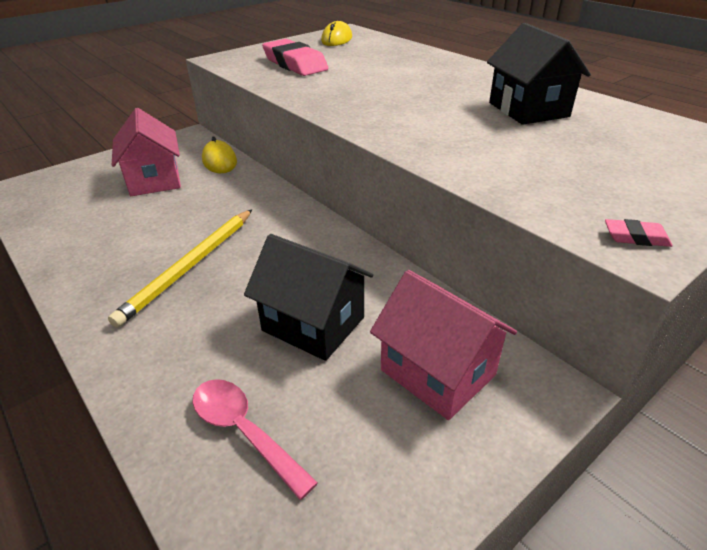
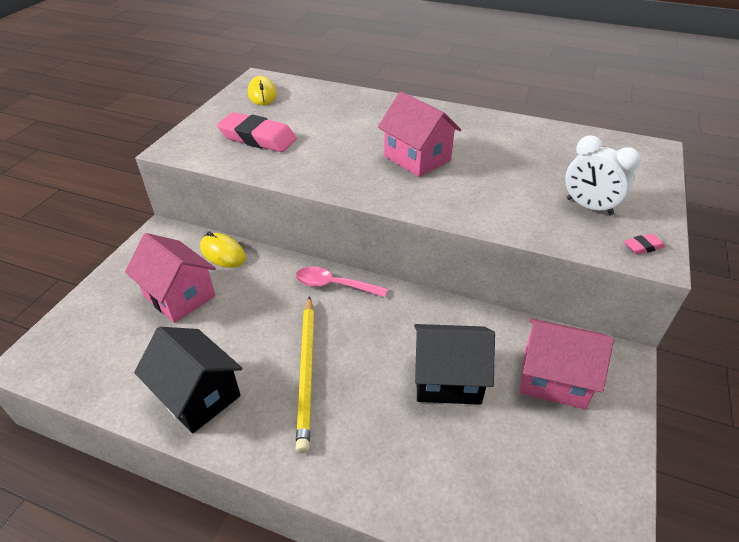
camera: 30 degrees left, 5 degrees up
pink spoon [193,379,318,500] -> pink spoon moved to [296,266,388,297]
black house [487,23,591,125] -> black house moved to [134,327,242,434]
none -> pink house [378,91,461,177]
none -> white clock [565,135,641,216]

